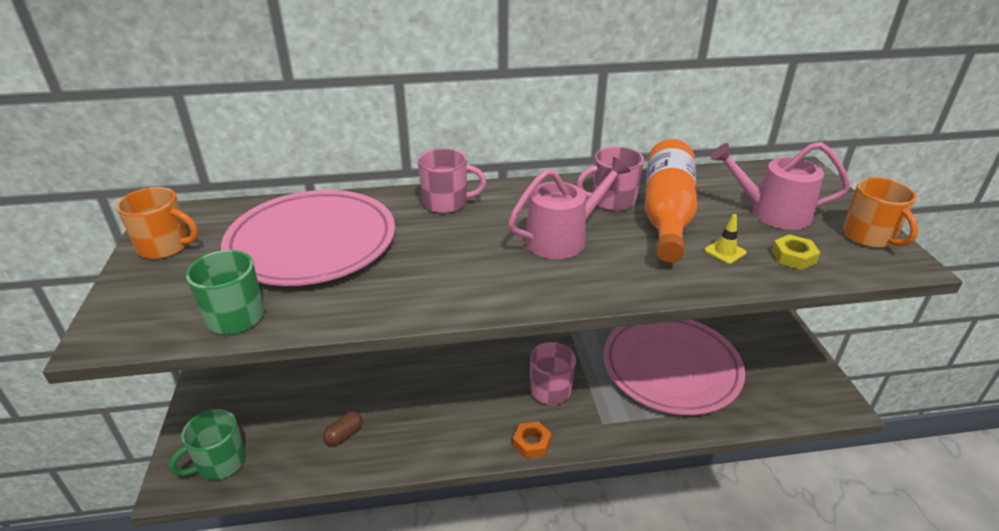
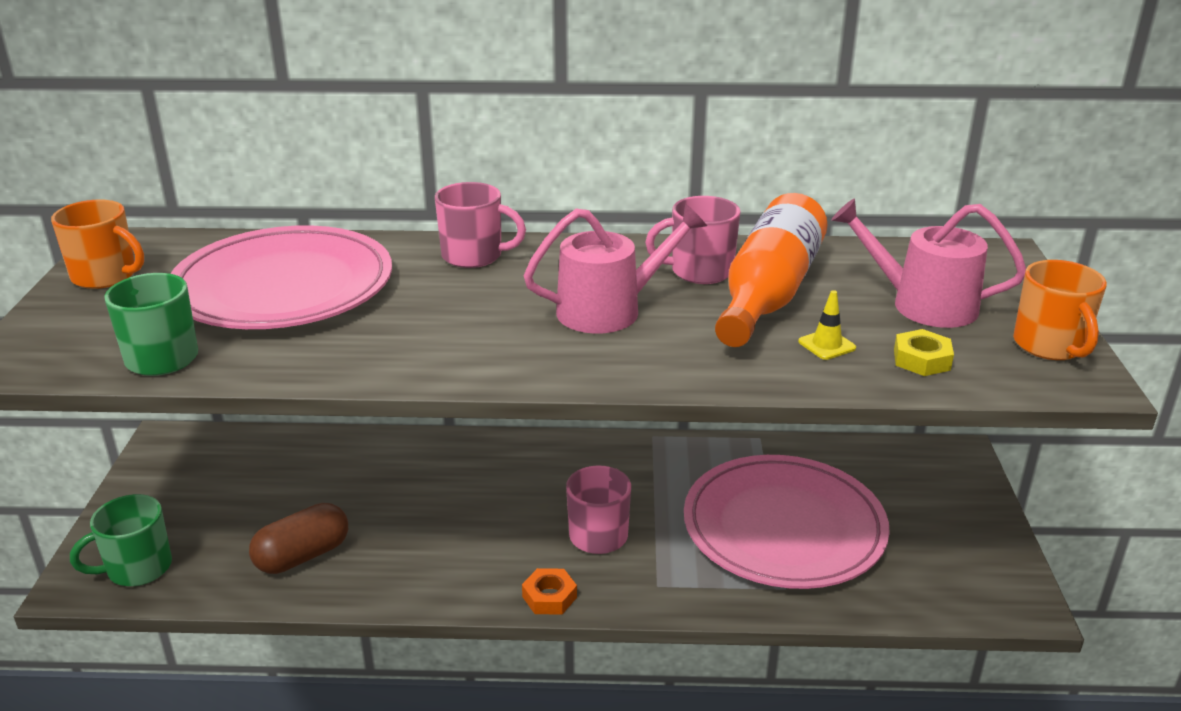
camera: 10 degrees right, 5 degrees down
brown capsule [323,411,363,446] -> brown capsule [249,503,348,574], size x1.72

